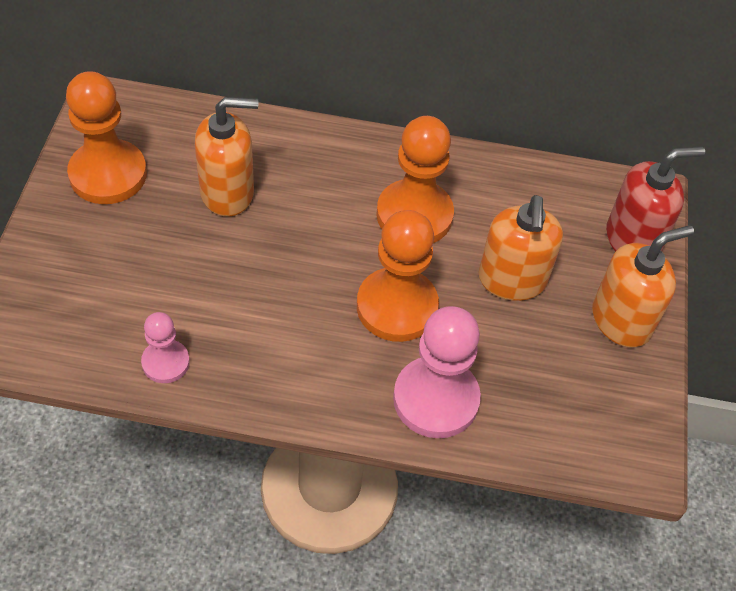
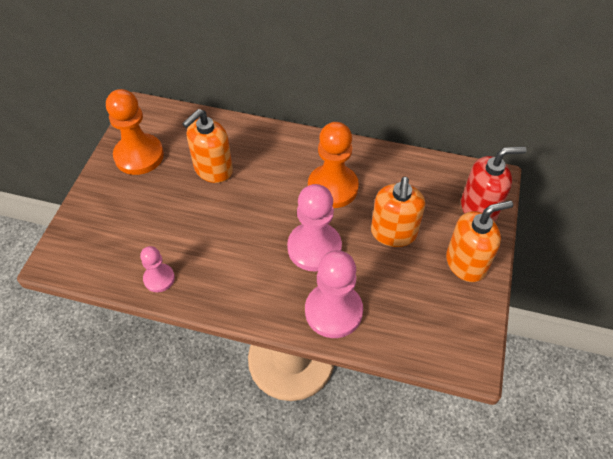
camera: 10 degrees right, 0 degrees up
orange soap dispenser [195,97,258,217] -> orange soap dispenser turned 135 degrees clockwise [182,109,233,183]
orange pawn [357,210,439,342] -> pink pawn [287,184,342,272]

